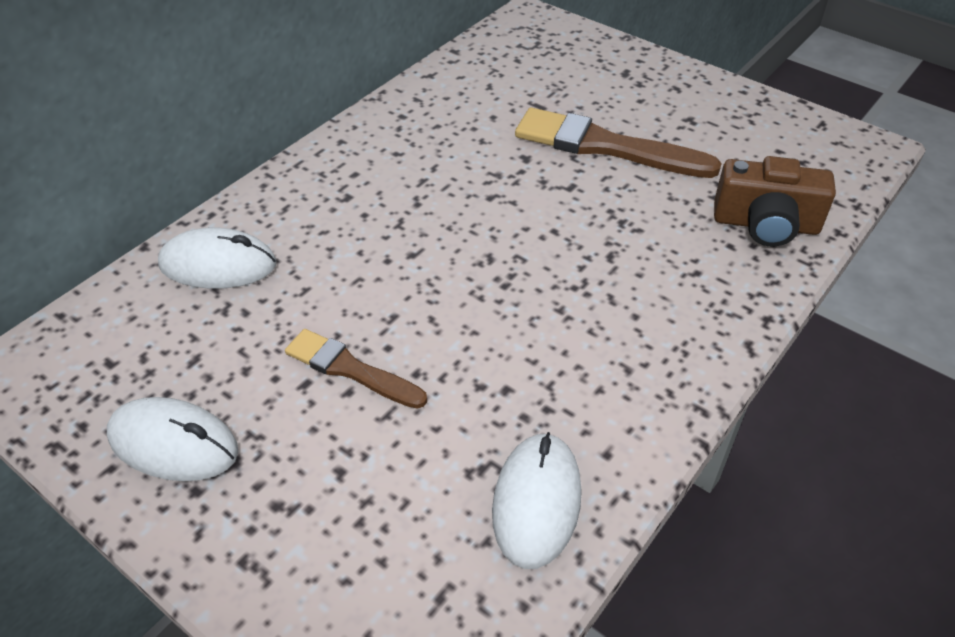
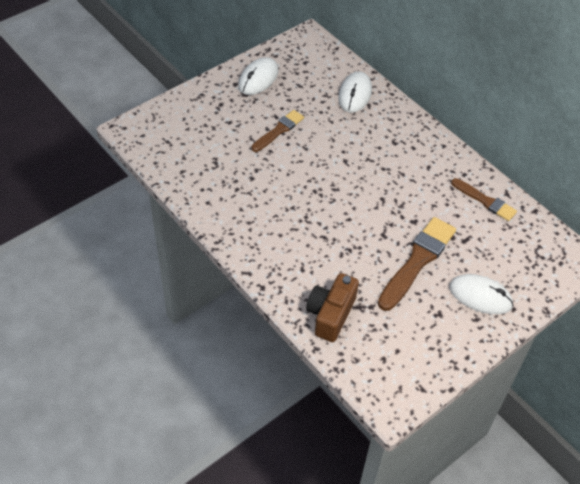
camera: 100 degrees right, 5 degrees up
white mouse [492,432,582,569] -> white mouse moved to [449,274,514,314]
none -> brown brush [451,178,517,221]

